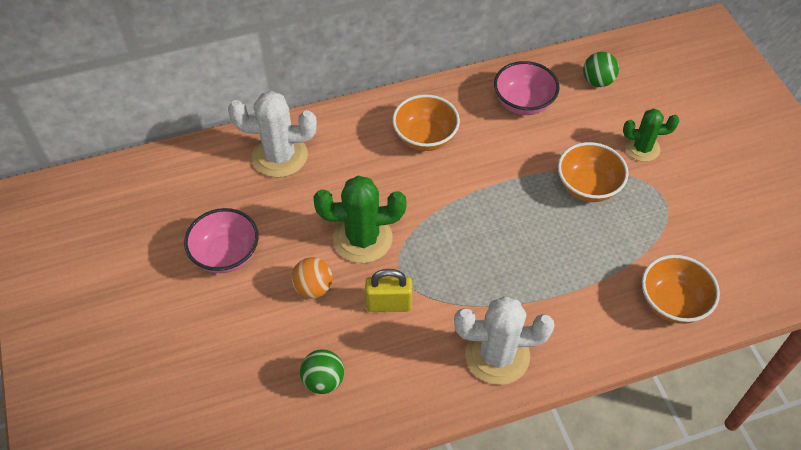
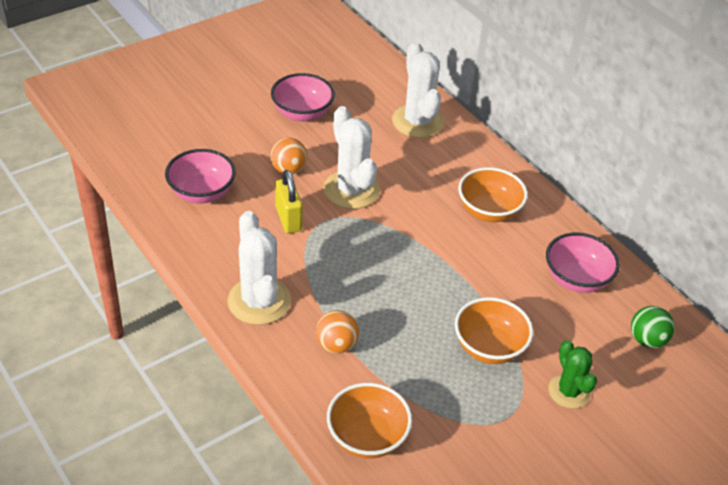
camera: 70 degrees right, 10 degrees down
green ball [300,349,344,394] -> pink bowl [165,149,236,204]
green cactus [313,176,406,263] -> white cactus [324,106,380,209]
none -> orange ball [316,310,359,354]

